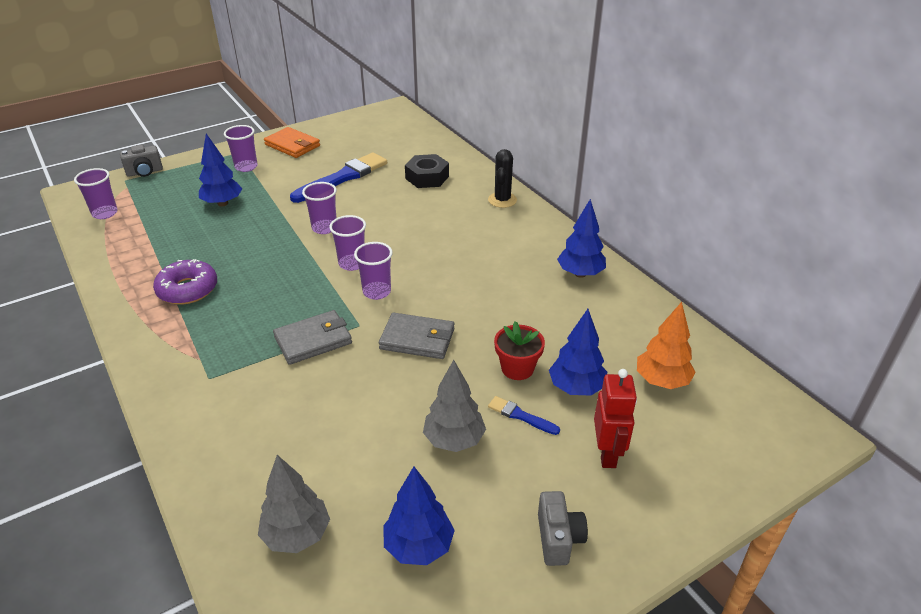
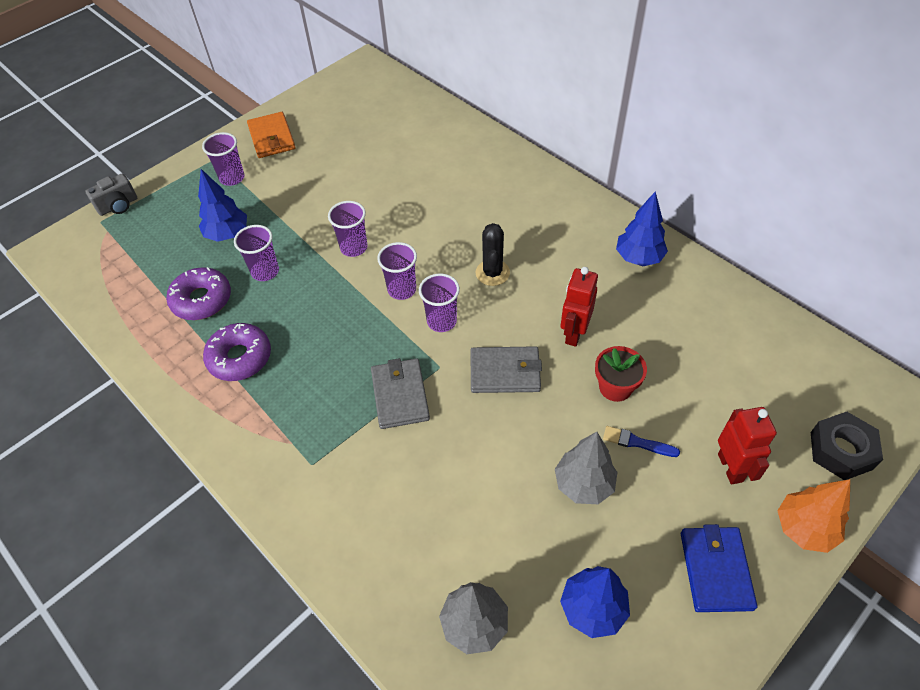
camera: 10 degrees left, 15 degrees up
purple cup [74,168,118,219] -> purple cup moved to [234,225,279,281]
orange wallet [264,127,320,158] -> orange wallet turned 45 degrees clockwise [247,112,295,158]
grey wallet [273,310,352,365] -> grey wallet turned 60 degrees counterclockwise [371,358,430,429]
blue brush [290,153,387,203] -> none
black nut [405,154,449,188] -> black nut moved to [811,412,883,480]
black cactus [488,149,517,208] -> black cactus moved to [476,223,510,286]
grey camera [538,491,588,566] -> blue wallet [681,524,757,612]
blue tree [549,309,607,395] -> none
orange tree [637,302,696,389] -> orange tree moved to [778,479,850,553]
none -> purple donut [166,267,231,320]
none -> red robot [561,267,598,347]

